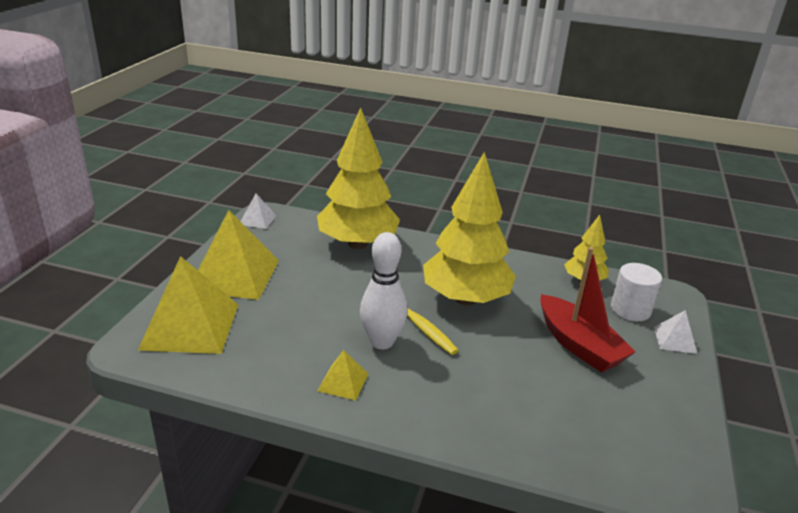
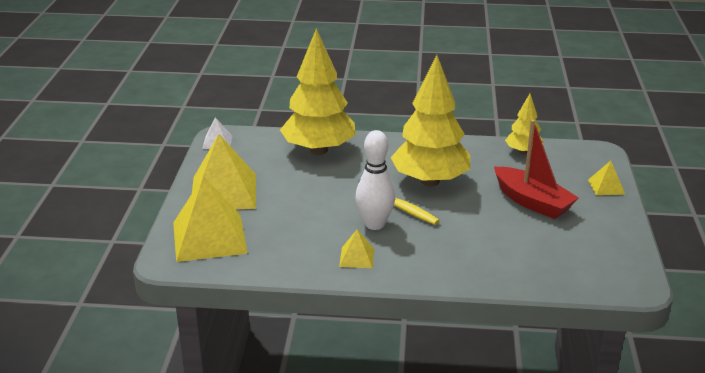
camera: 10 degrees left, 0 degrees up
white cylinder [611,263,662,321] -> none
white pyramid [654,310,697,354] -> yellow pyramid [588,161,625,195]

